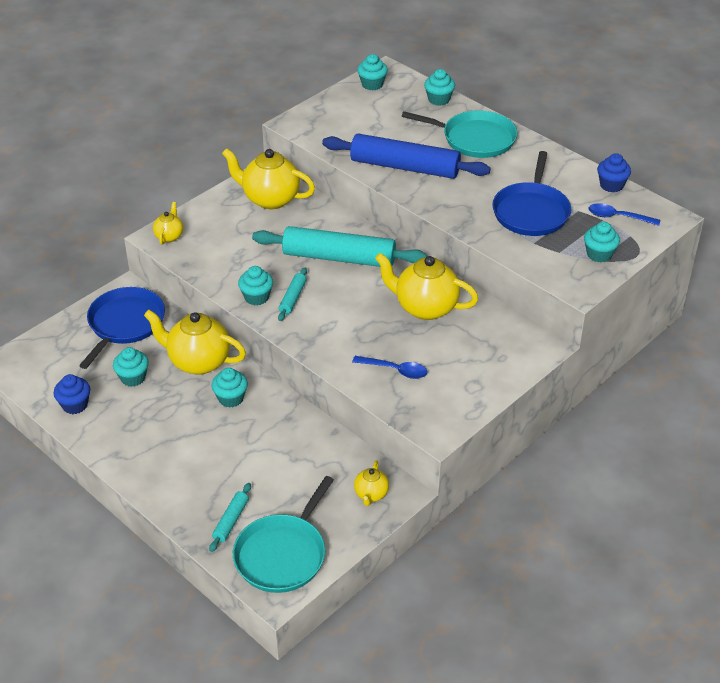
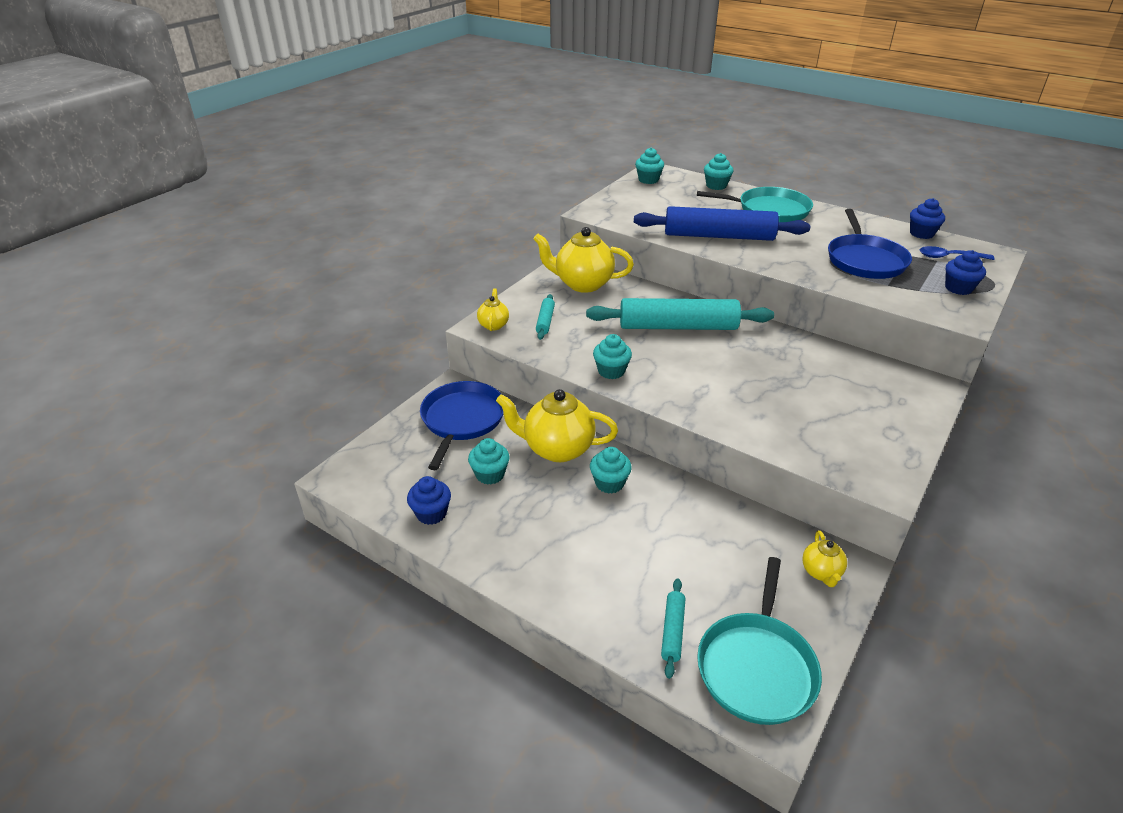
camera: 10 degrees left, 5 degrees down
turquoise rolling pin [278,267,307,321] -> turquoise rolling pin moved to [536,294,555,340]
blue spoon [352,356,428,379] -> none
yellow teapot [375,253,478,320] -> none
turquoise cupcake [584,222,620,263] -> blue cupcake [945,250,986,295]

